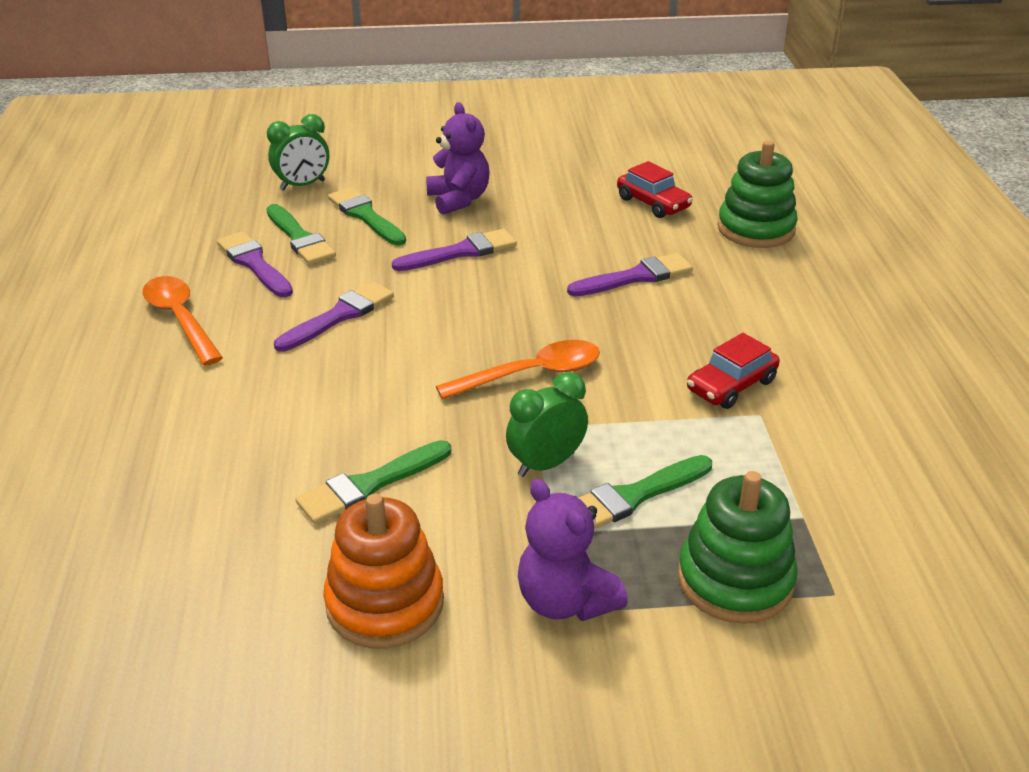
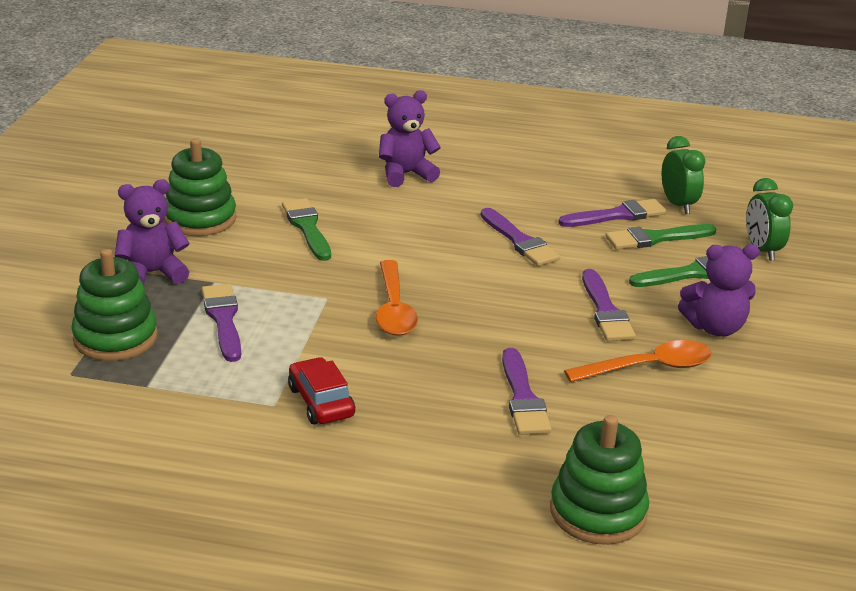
camera: 105 degrees right, 5 degrees down
orange spoon [142,276,223,366] -> orange spoon moved to [564,340,712,382]
orange stacking toy [323,494,444,649] -> green stacking toy [164,138,237,236]
green clock [506,372,588,477] -> green clock moved to [662,136,706,214]
green brush [579,455,712,529] -> purple brush [202,284,241,362]
red car [617,161,693,218] -> none
none -> purple teddy bear [379,90,441,187]

